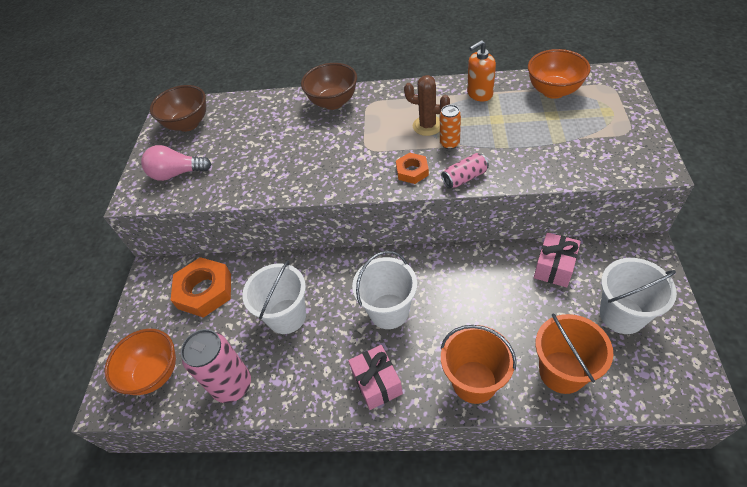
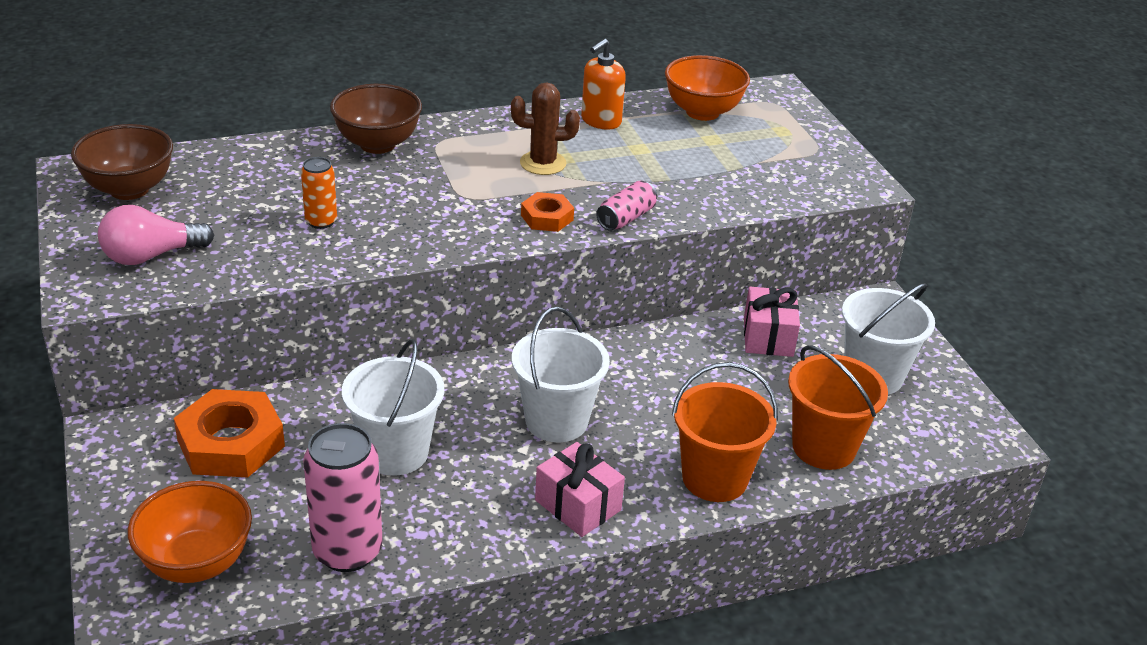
camera: 30 degrees left, 15 degrees down
orange can [440,105,461,149] -> orange can moved to [301,157,337,229]

